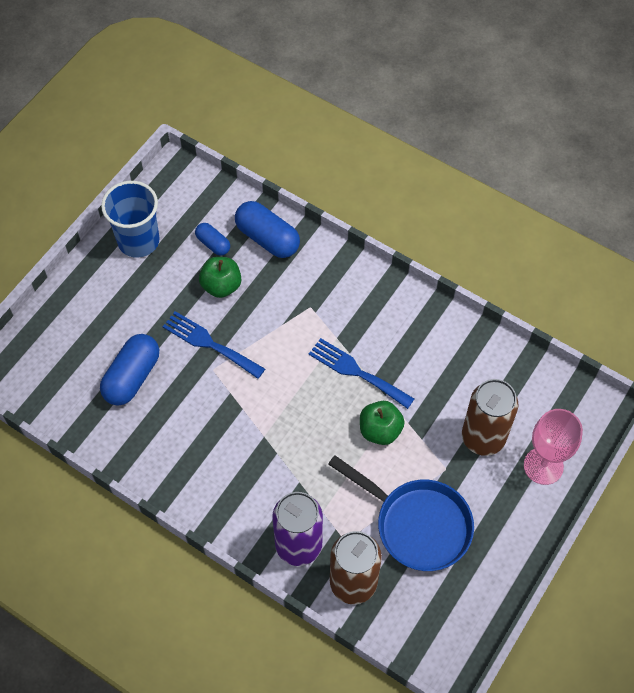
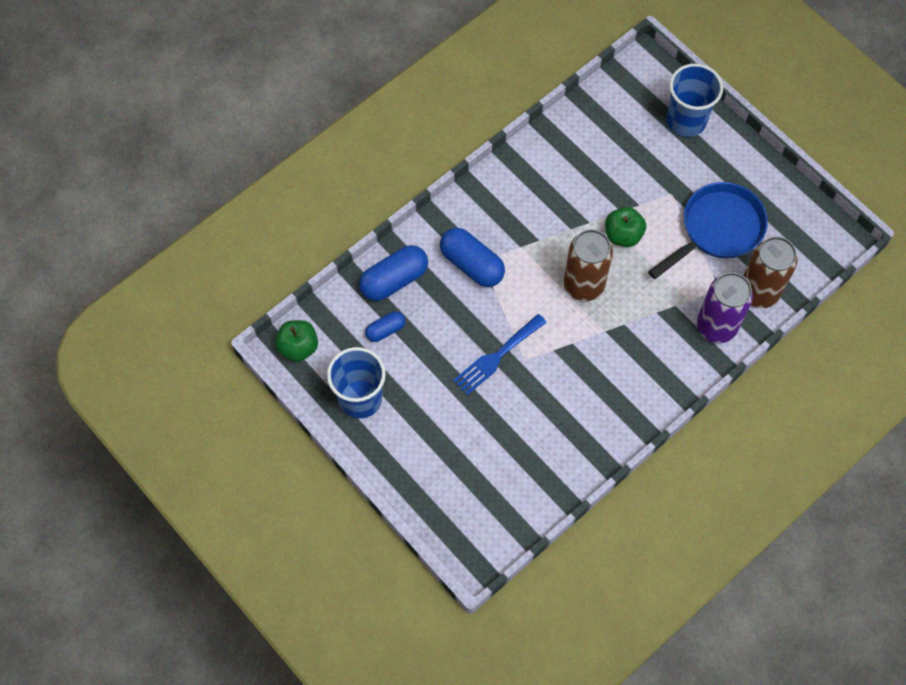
camera: 75 degrees left, 5 degrees up
blue capsule [100,334,159,405] -> blue capsule moved to [440,228,505,287]
green apple [199,257,241,298] -> green apple moved to [275,320,318,362]
blue fork [309,338,414,409] -> none
brown can [462,379,518,456] -> brown can moved to [564,229,613,301]
pink goblet [524,409,583,485] -> blue cup [667,63,723,137]

